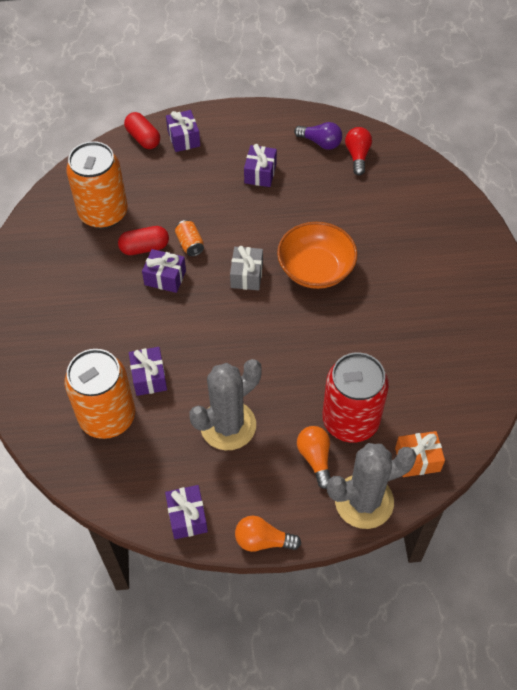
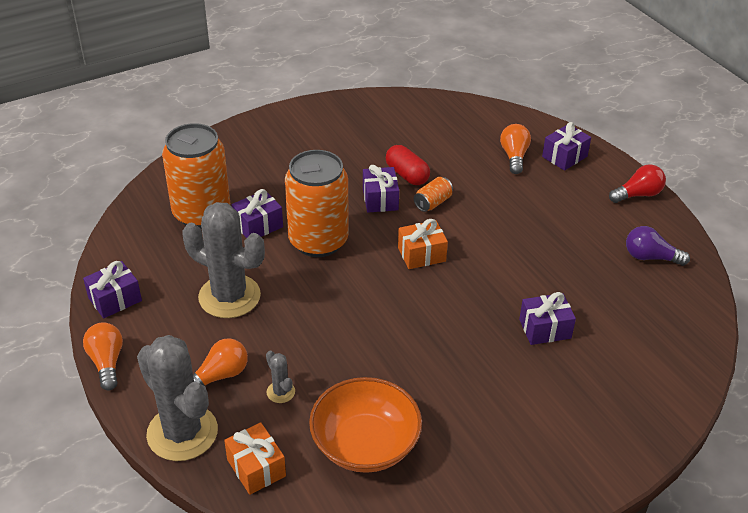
camera: 65 degrees right, 15 degrees down
orange can [66,141,128,229] -> orange can moved to [285,150,349,257]
red capsule [124,112,160,149] -> none
grey gift [230,246,263,290] -> orange gift [398,219,448,269]
purple gift [244,144,277,187] -> purple gift moved to [519,292,576,345]
orange bowl [277,222,358,289] -> orange bowl moved to [309,377,422,473]
purple light bulb [294,122,342,150] -> purple light bulb turned 105 degrees clockwise [626,226,690,266]
red can [322,352,389,443] -> grey cactus [266,350,295,403]
red light bulb [345,127,372,175] -> red light bulb moved to [609,164,666,203]
none -> orange light bulb [500,124,531,174]

